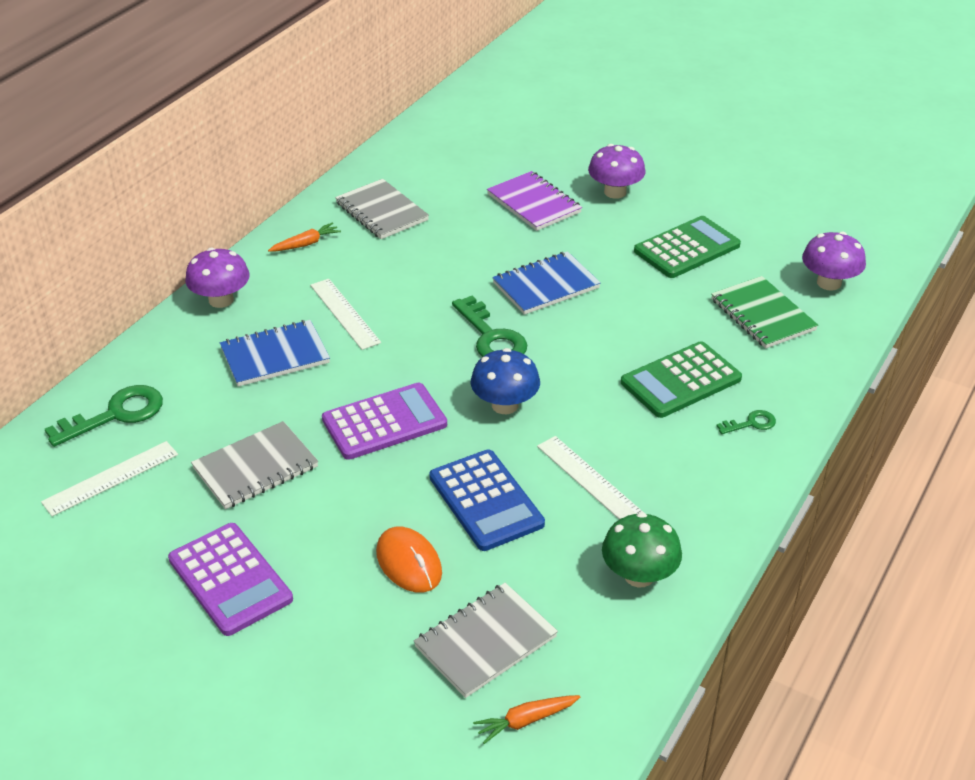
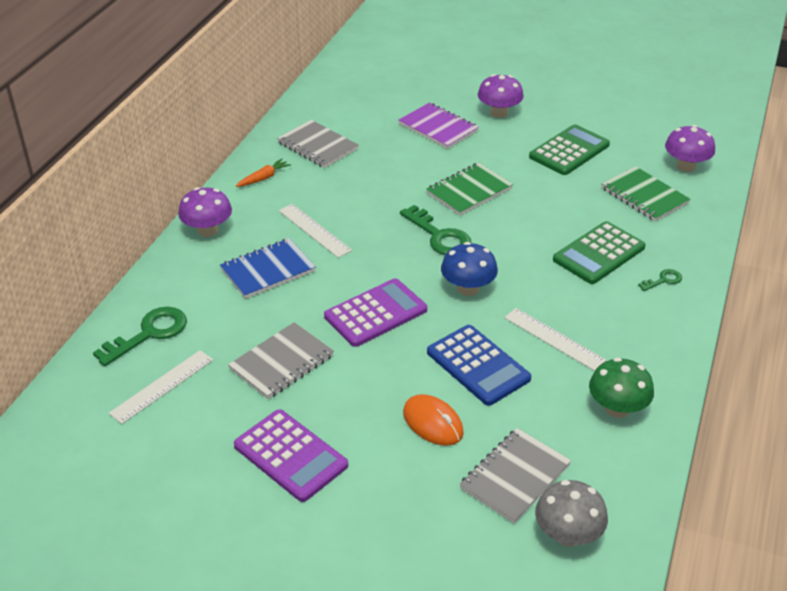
camera: 10 degrees left, 0 degrees up
orange carrot [473,695,580,744] -> grey mushroom [535,480,608,547]
blue notebook [492,251,601,315] -> green notebook [426,163,513,216]

